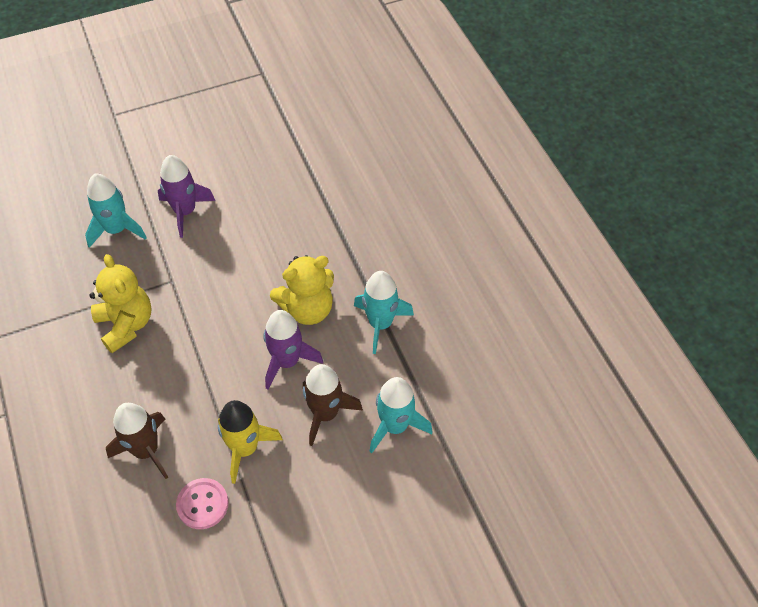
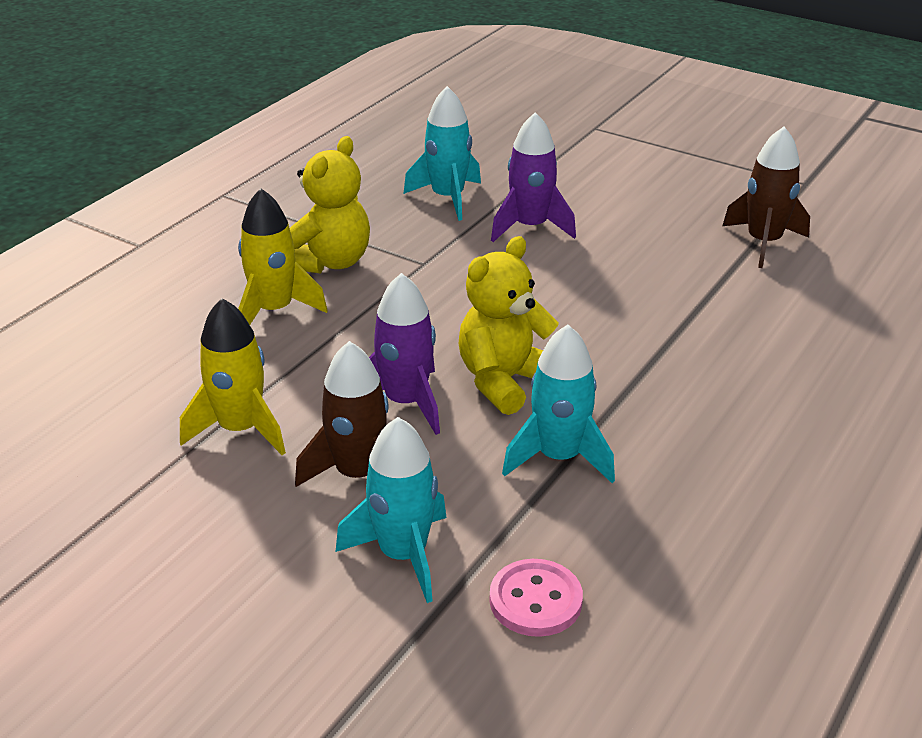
camera: 55 degrees right, 20 degrees down
brown rocket [106,403,168,479] -> brown rocket moved to [722,127,810,268]
pink button [176,478,229,529] -> pink button moved to [490,559,583,637]
yellow teddy bear [270,255,334,325] -> yellow teddy bear turned 105 degrees clockwise [459,236,559,415]
none -> yellow rocket [238,188,328,325]

